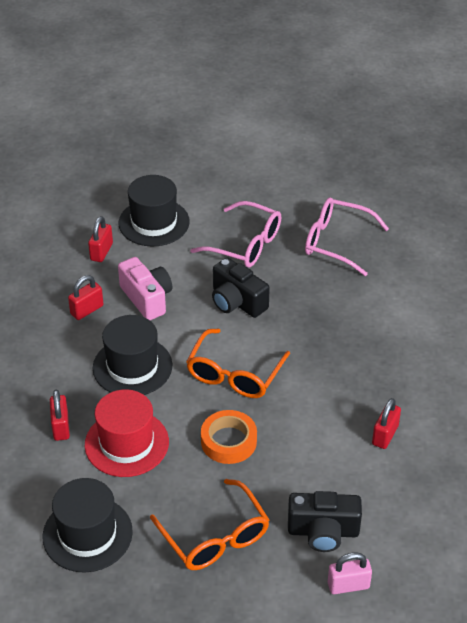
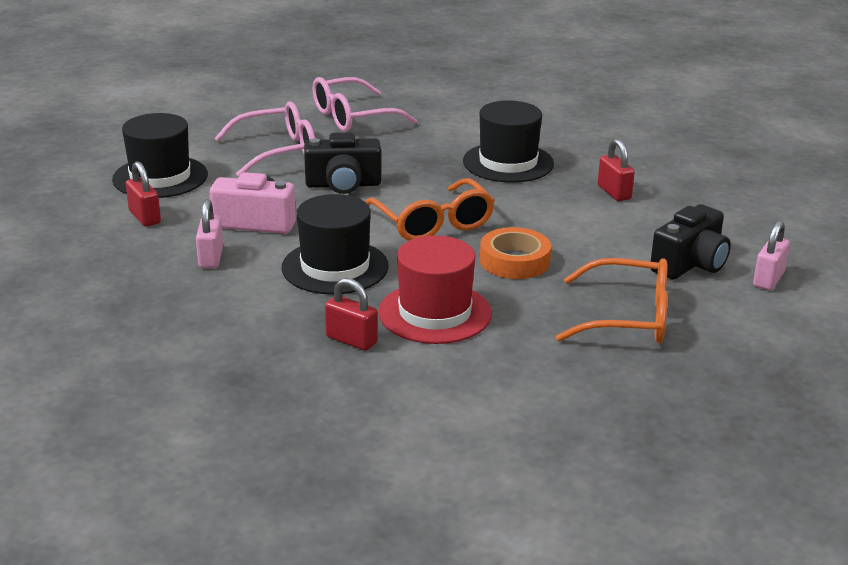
camera: 50 degrees left, 15 degrees down
black hat [43,478,133,573] -> black hat moved to [463,101,554,182]
red padlock [68,275,104,320] -> pink padlock [196,199,223,268]

